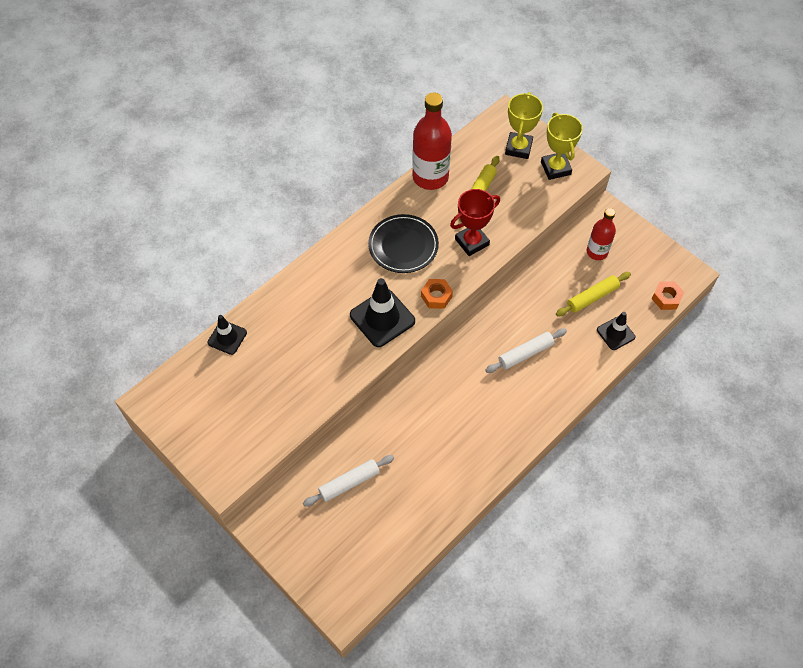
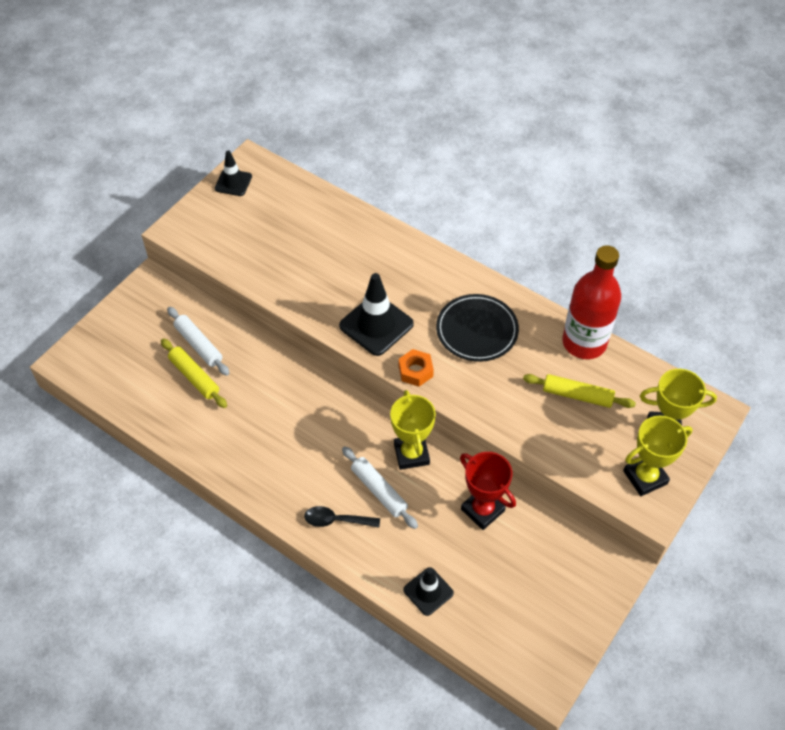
camera: 80 degrees right, 5 degrees down
black traffic cone [208,315,247,355] -> black traffic cone moved to [215,150,252,196]
red trophy [450,189,500,256] -> red trophy moved to [460,452,516,530]
yellow rolling pin [556,272,631,316] -> yellow rolling pin moved to [161,338,227,408]
red bottle [587,208,616,260] -> none
orange nut [652,281,685,310] -> none
none -> black spoon [304,506,380,528]
none -> yellow trophy [390,390,436,470]

